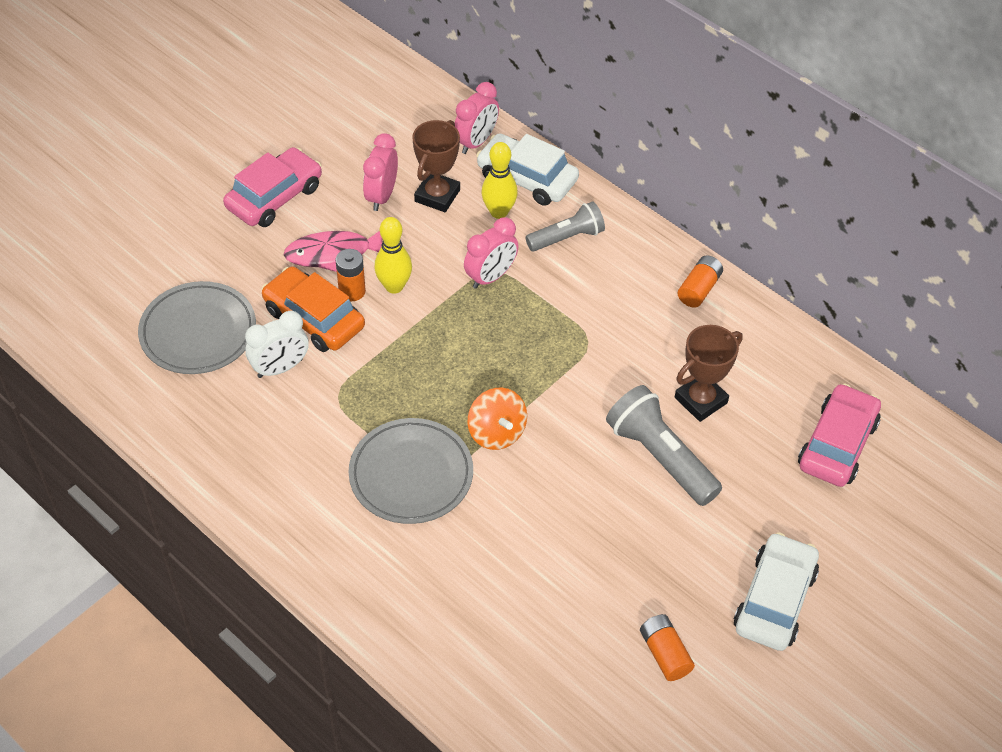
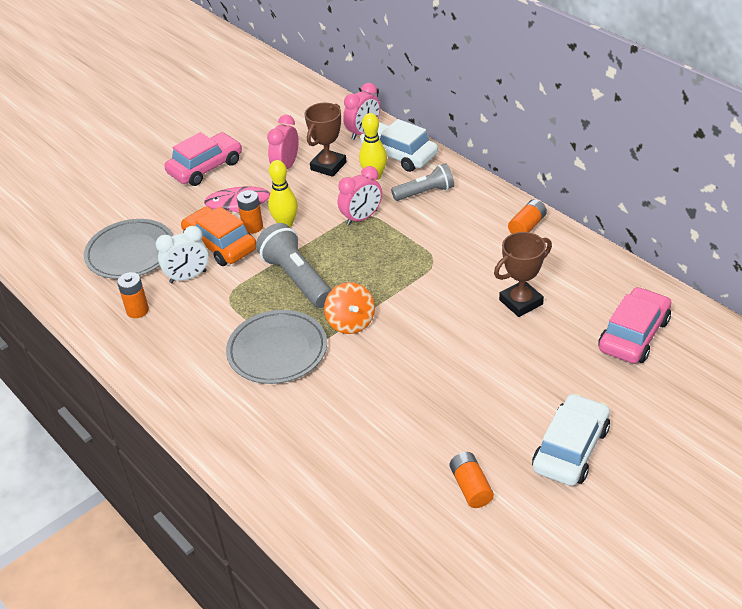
camera: 10 degrees right, 10 degrees down
grey flashlight [606,385,722,506] -> grey flashlight moved to [256,223,332,308]
none -> orange battery [117,272,149,318]

